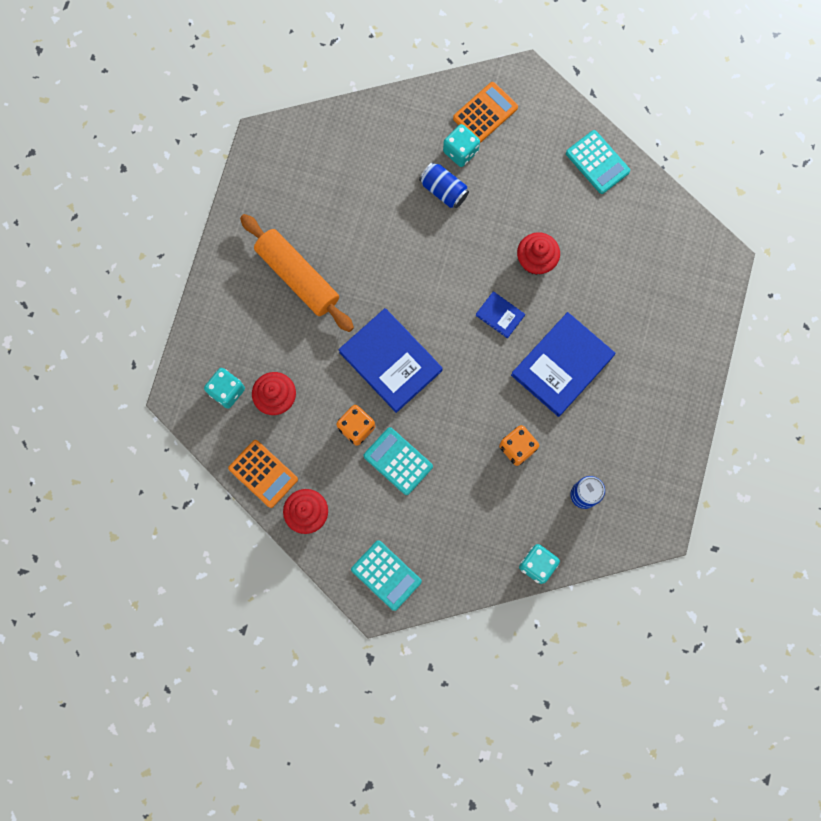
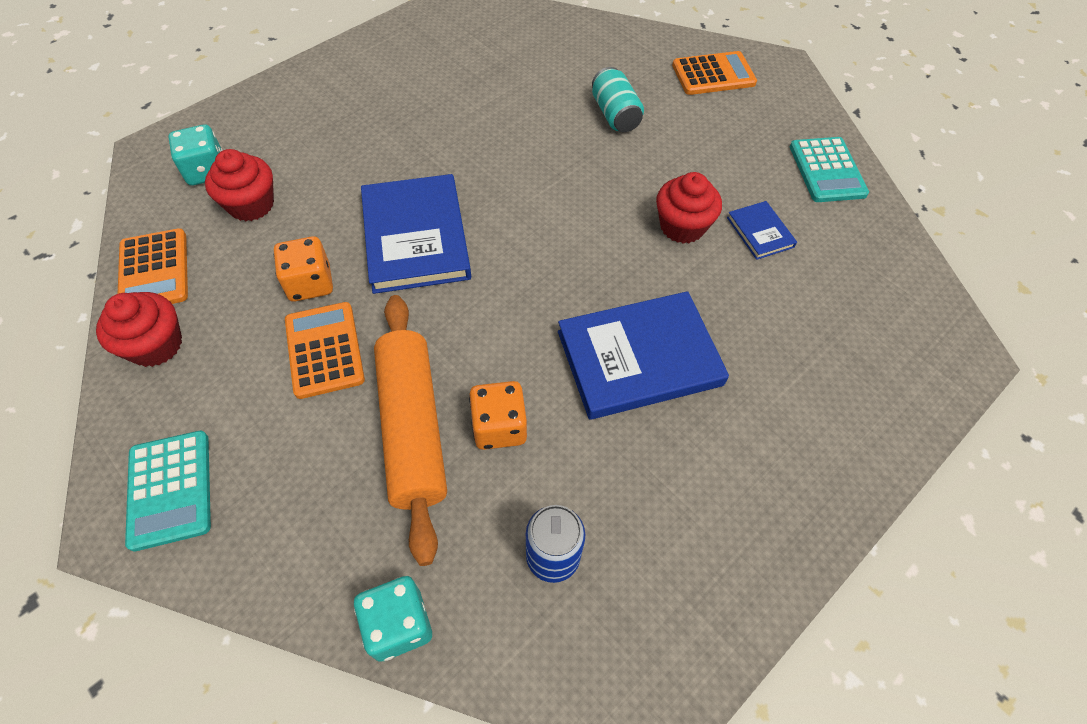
camera: 30 degrees right, 20 degrees down
orange rolling pin [240,214,354,332] -> orange rolling pin moved to [374,295,447,566]
turquoise calculator [364,427,433,495] -> orange calculator [285,302,365,399]
blue can [419,162,469,208] -> turquoise can [592,67,644,132]
turquoise dice [443,124,480,167] -> none
blue book [475,291,525,339] -> blue book moved to [727,201,797,260]

